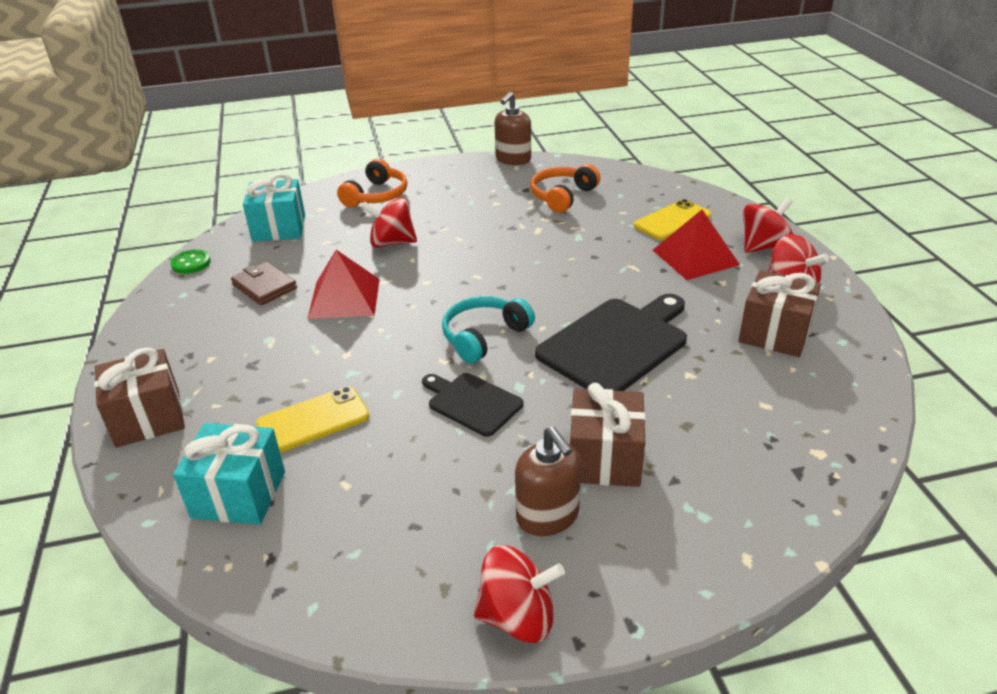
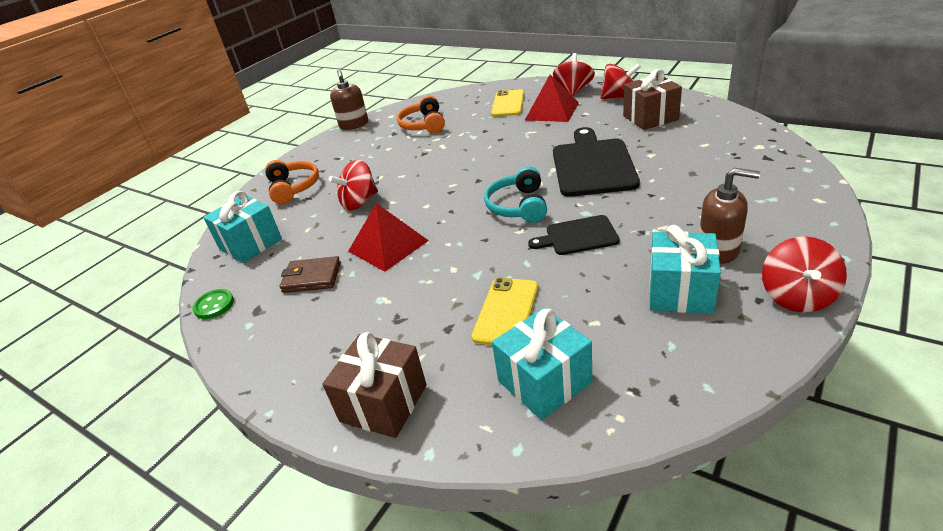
camera: 40 degrees left, 0 degrees up
red spinning top [474,545,565,643] -> red spinning top turned 150 degrees clockwise [762,236,847,313]
brown gift [570,383,646,487] -> none
none -> turquoise gift [649,225,721,314]

